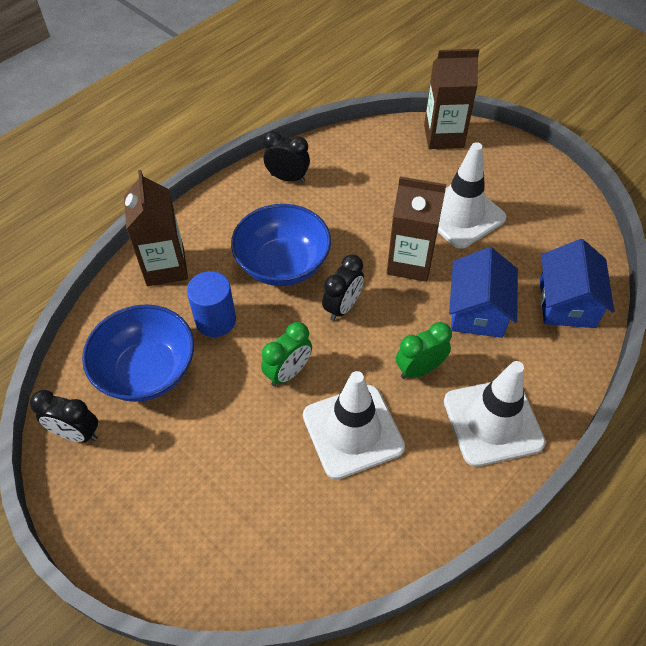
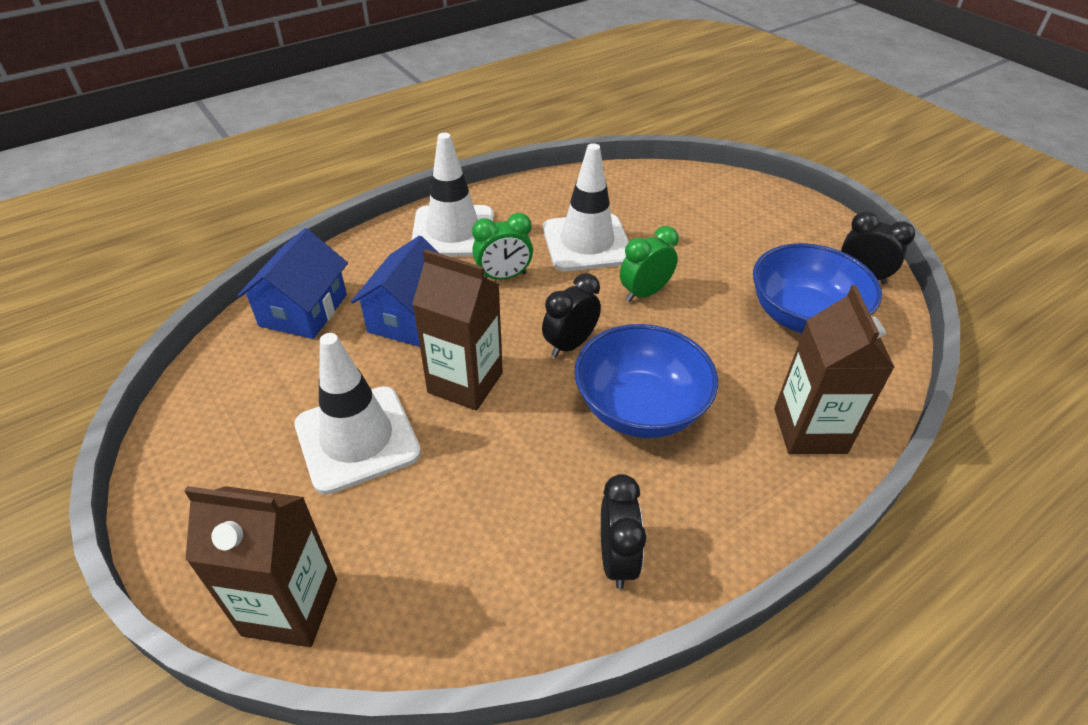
camera: 170 degrees left, 10 degrees down
blue cylinder [187,271,236,337] -> none
black clock [263,131,310,183] -> black clock turned 120 degrees counterclockwise [601,474,647,589]

